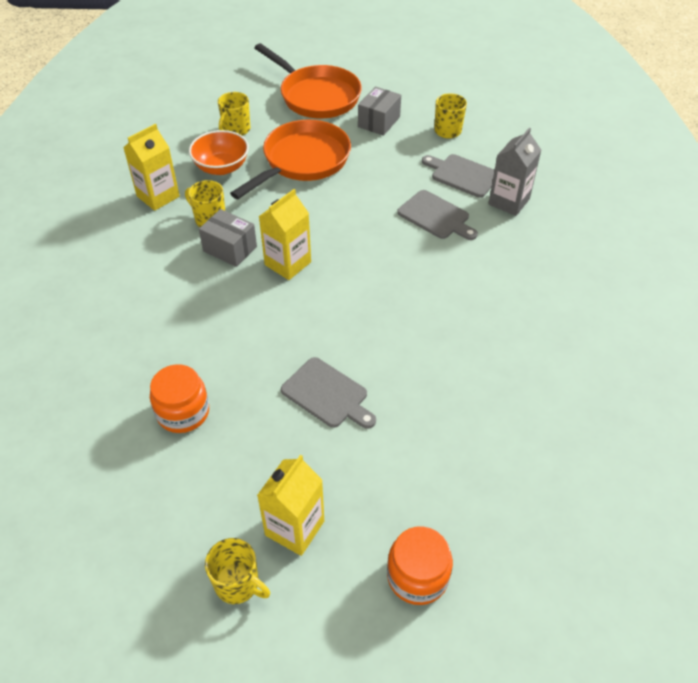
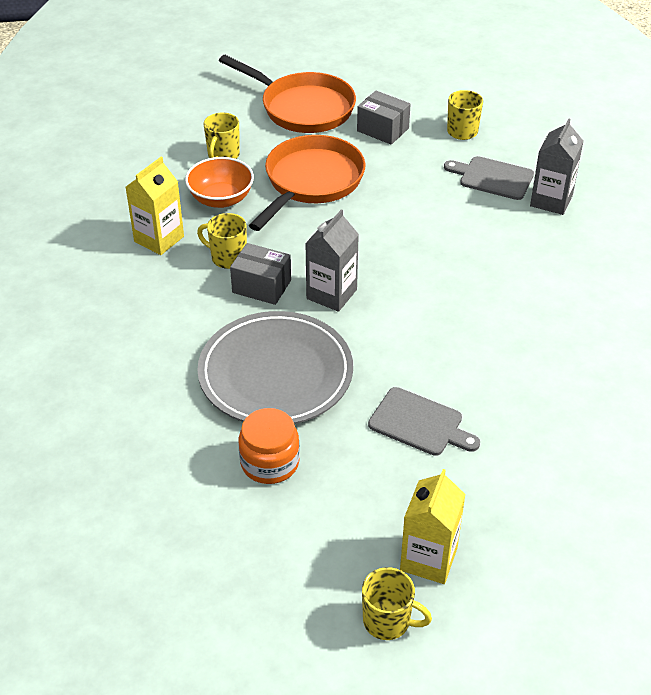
camera: 10 degrees left, 5 degrees down
yellow carton [258,189,311,280] -> grey carton [305,209,359,312]
grey box [358,86,401,136] -> grey box turned 75 degrees counterclockwise [357,91,411,145]
orange jar [387,527,453,605] -> none
grey cutting board [397,190,478,240] -> none
none -> grey plate [197,311,353,424]

